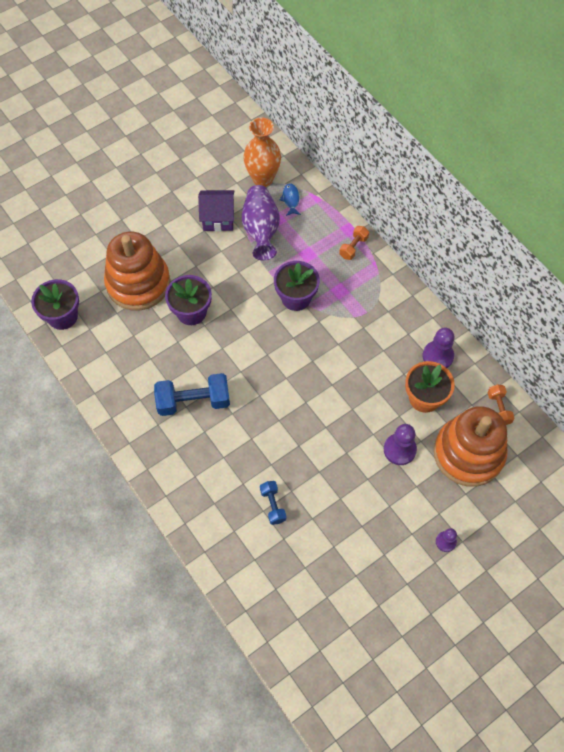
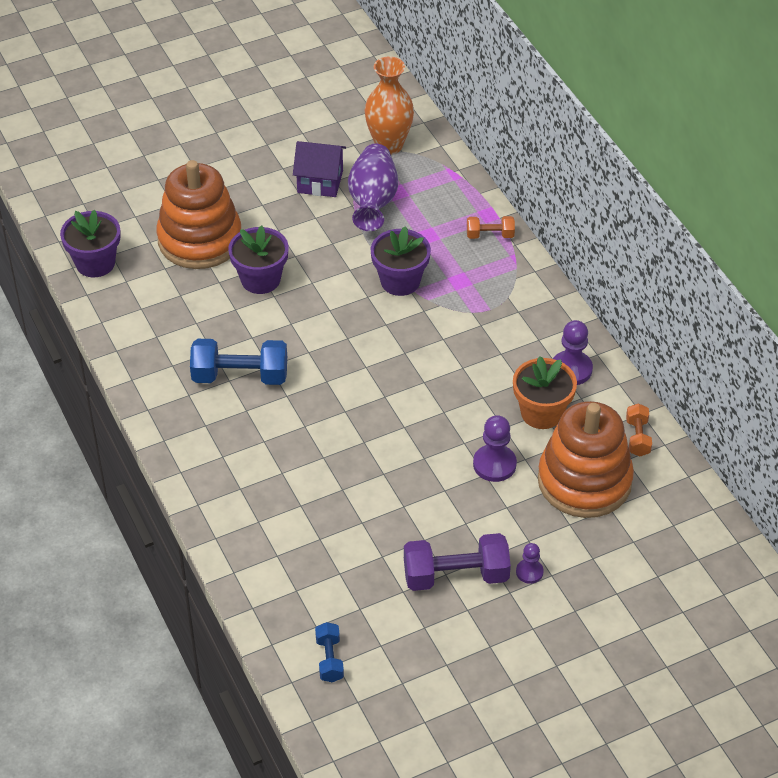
camera: 10 degrees right, 15 degrees down
blue dumbbell [260,481,286,525] -> blue dumbbell moved to [315,622,344,682]
blue fish [280,183,301,216] -> none
orange dumbbell [339,226,369,260] -> orange dumbbell turned 45 degrees clockwise [467,216,515,239]
none -> purple dumbbell [404,533,511,591]

